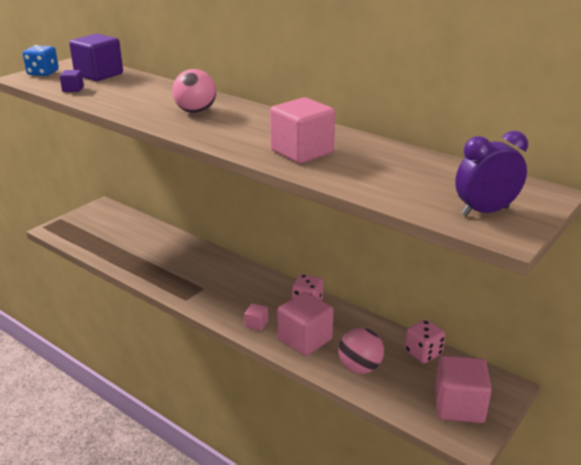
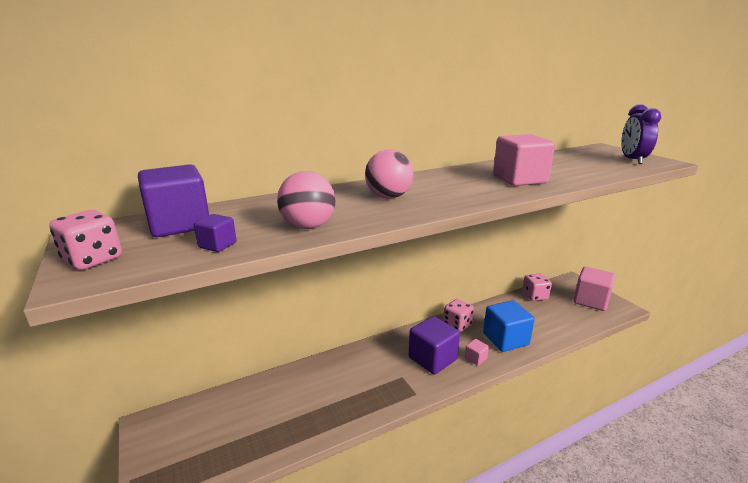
camera: 65 degrees left, 5 degrees down
blue dice [23,45,59,76] -> pink dice [49,210,122,270]
pink cube [277,292,334,356] -> blue cube [483,300,535,352]
pink ball [339,328,384,374] -> pink ball moved to [277,171,335,229]
none -> purple cube [409,316,460,374]

